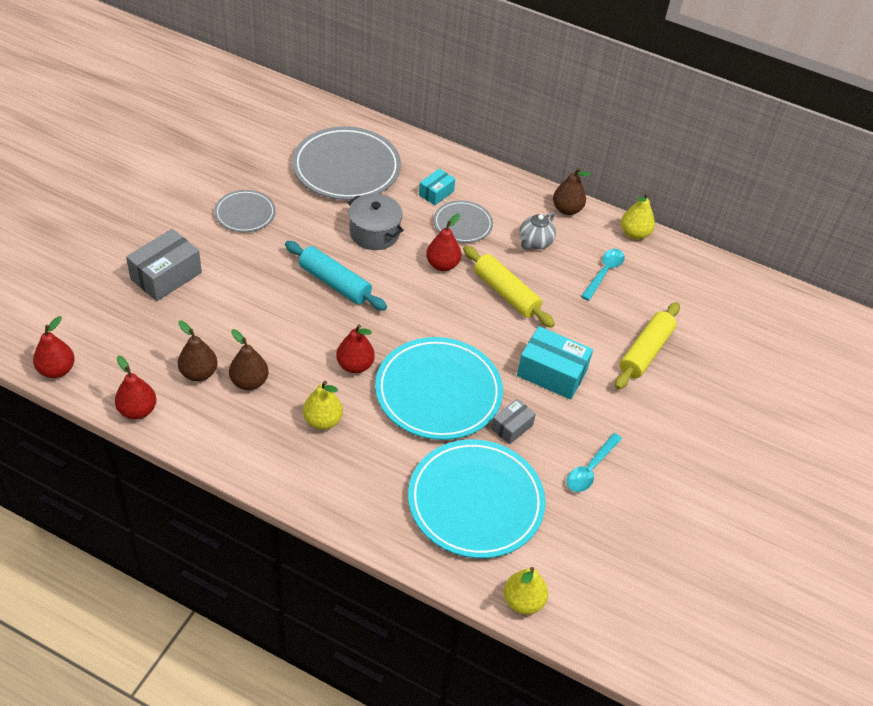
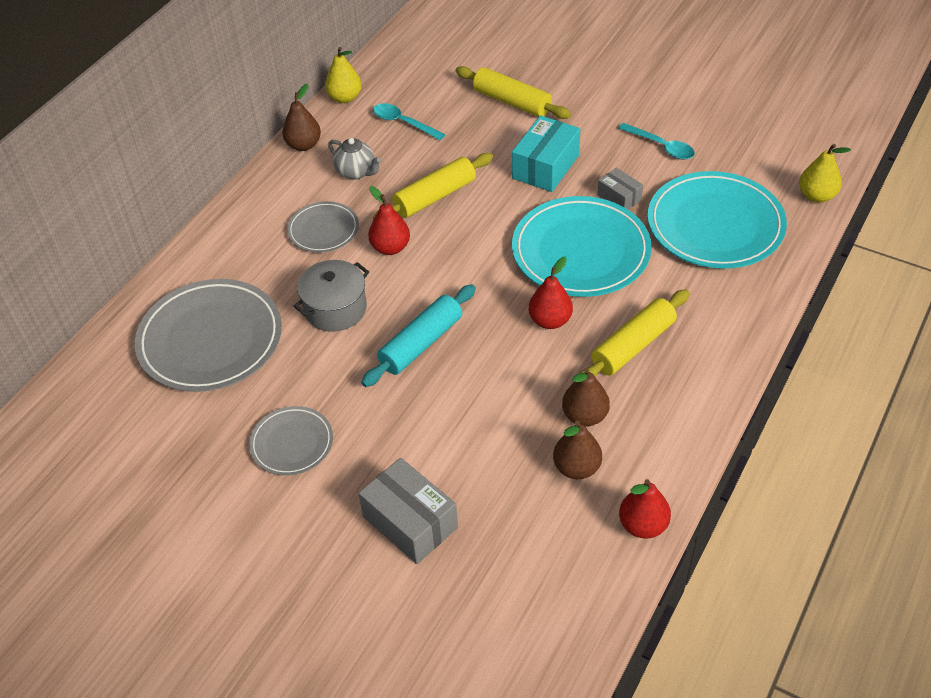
camera: 80 degrees left, 0 degrees up
red pear [33,316,75,378] -> none
yellow pear [303,381,343,430] -> yellow rolling pin [579,289,689,377]
turquoise box [419,169,455,205] -> none

